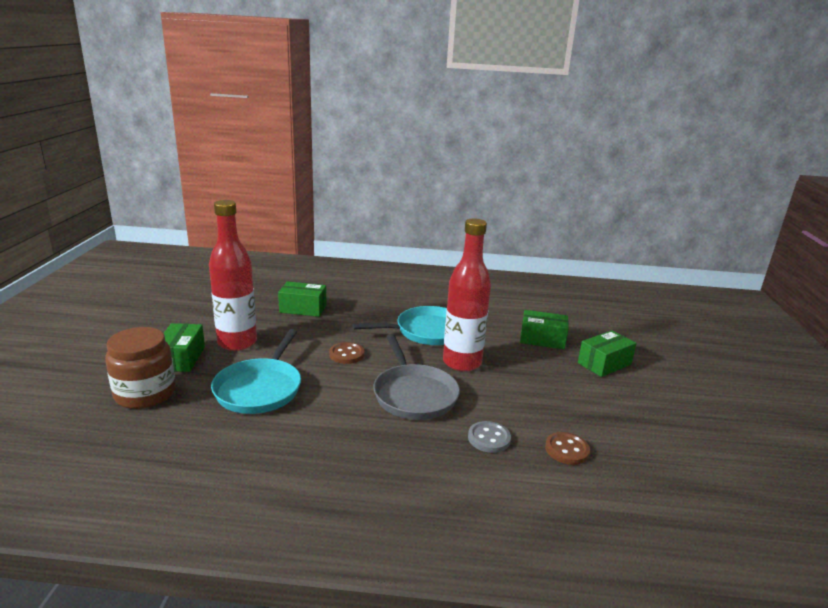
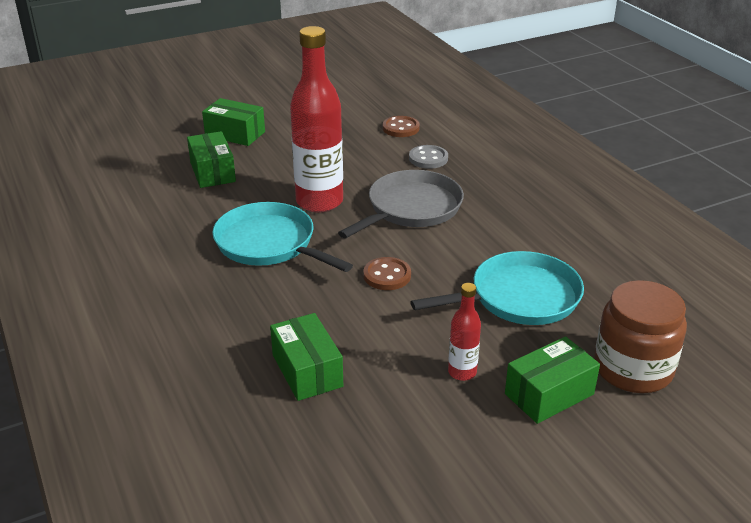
camera: 120 degrees left, 10 degrees up
red bottle [209,200,257,351] -> red bottle [448,283,481,381], size x0.47

